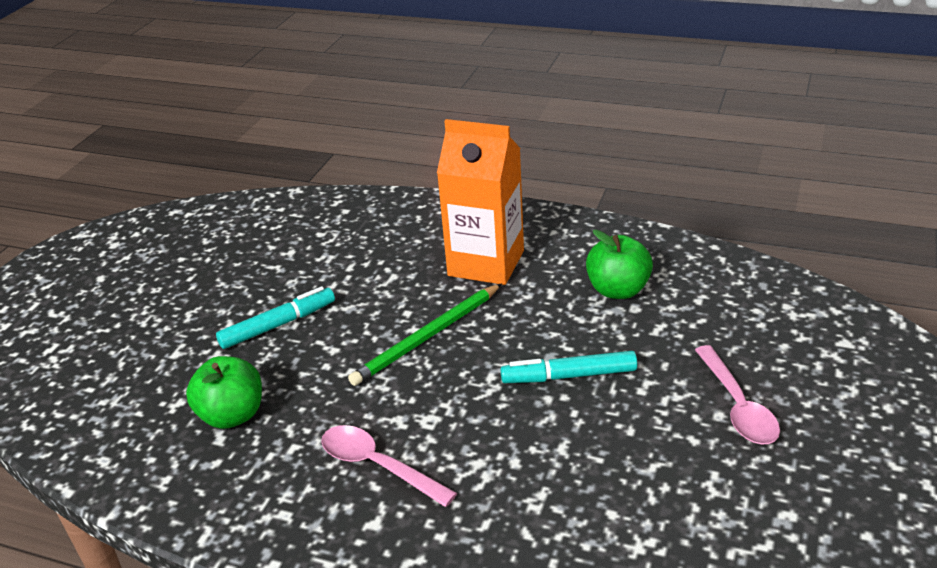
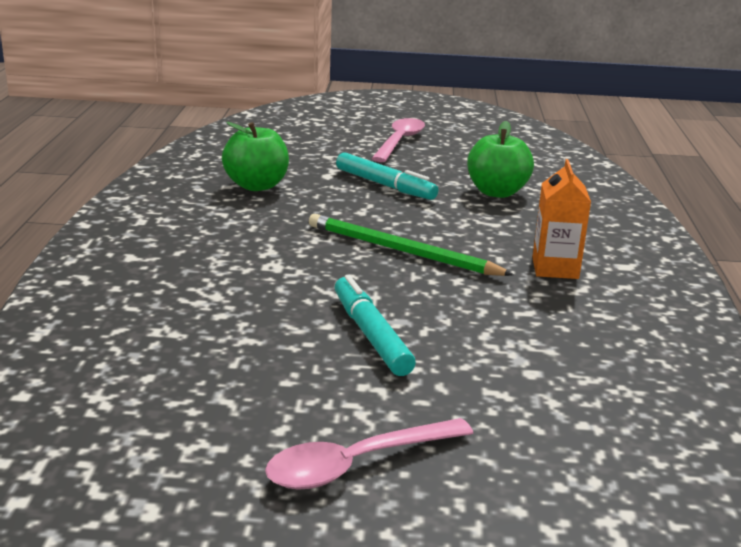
camera: 70 degrees right, 10 degrees down
pink spoon [321,425,457,507] -> pink spoon moved to [371,118,425,162]
orange carton [437,119,524,285] -> orange carton [532,159,591,279], size x0.55
green apple [586,230,653,299] -> green apple moved to [467,121,534,198]

